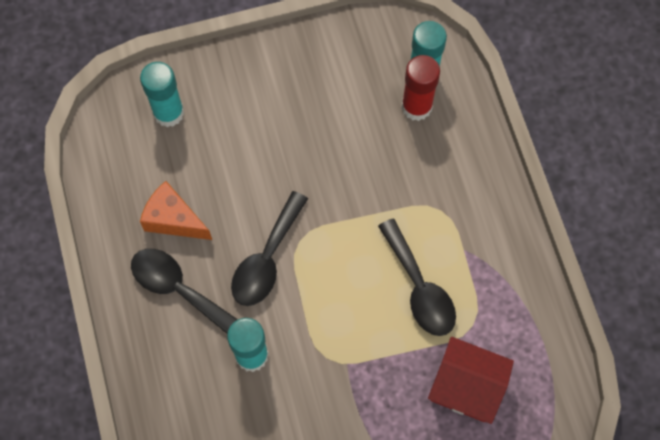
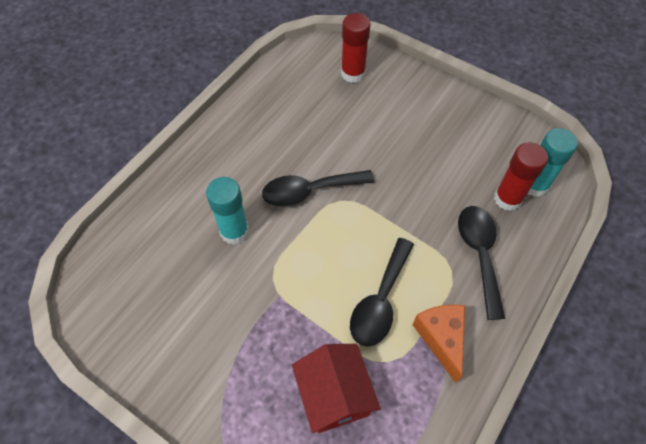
camera: 50 degrees right, 10 degrees down
black spoon [131,249,238,334] -> black spoon moved to [458,206,505,320]
turquoise glue stick [140,62,184,127] -> red glue stick [341,13,370,83]
orange cheese [140,181,212,240] -> orange cheese moved to [413,304,465,383]

